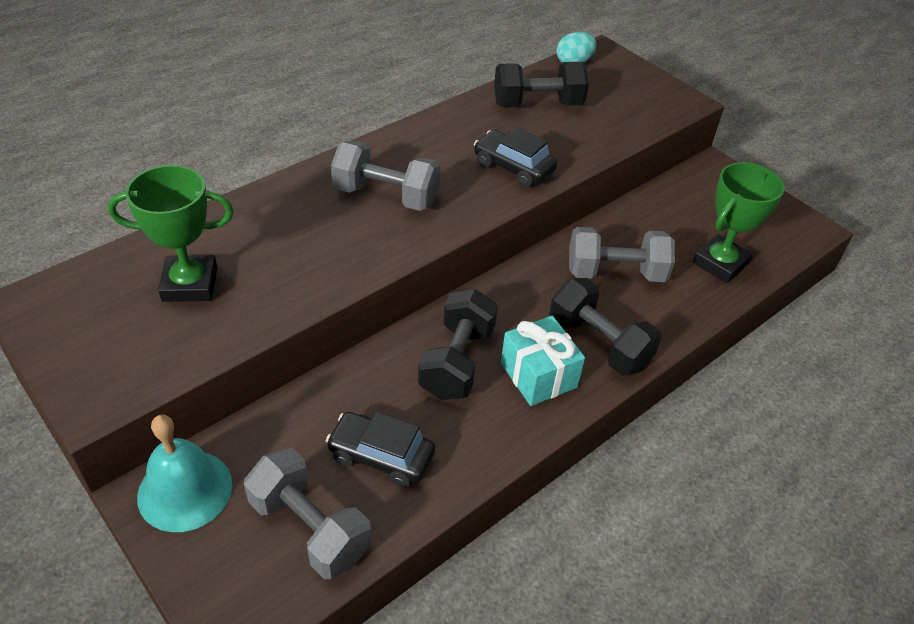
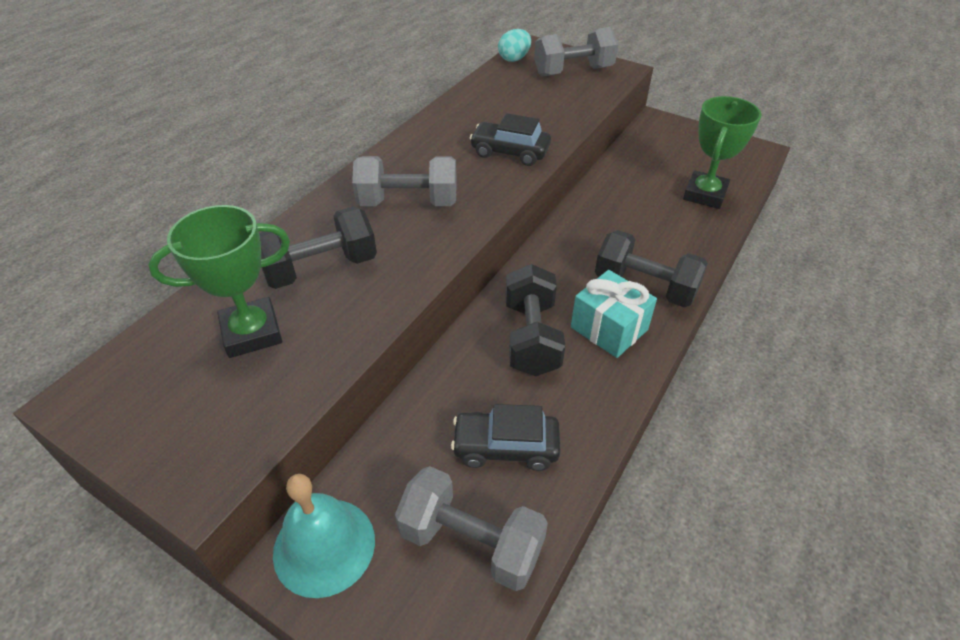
camera: 15 degrees left, 0 degrees up
black dumbbell [494,62,589,108] -> black dumbbell moved to [259,206,377,289]
grey dumbbell [569,227,675,282] -> grey dumbbell moved to [534,27,618,77]

